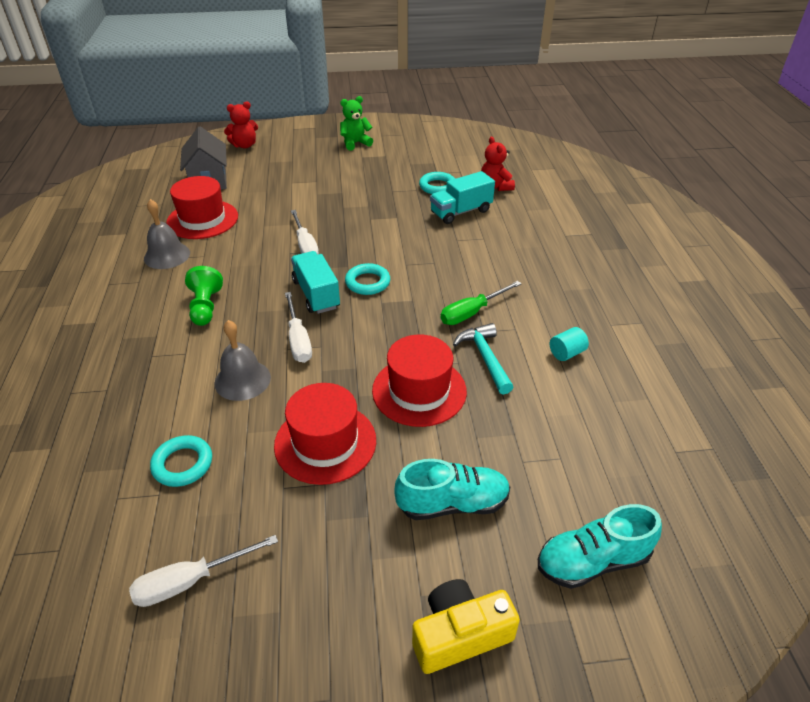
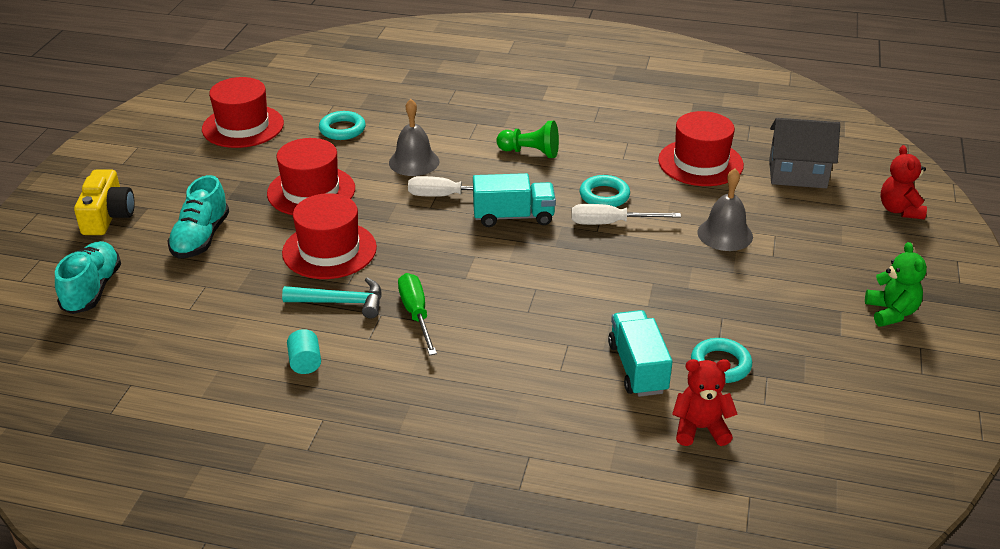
camera: 110 degrees right, 5 degrees down
white screwdriver [129,535,278,607] -> red hat [202,77,284,148]
grey bell [144,199,190,269] -> grey bell moved to [697,169,753,251]
turquoise ring [345,263,390,295] -> turquoise ring moved to [580,175,630,207]

